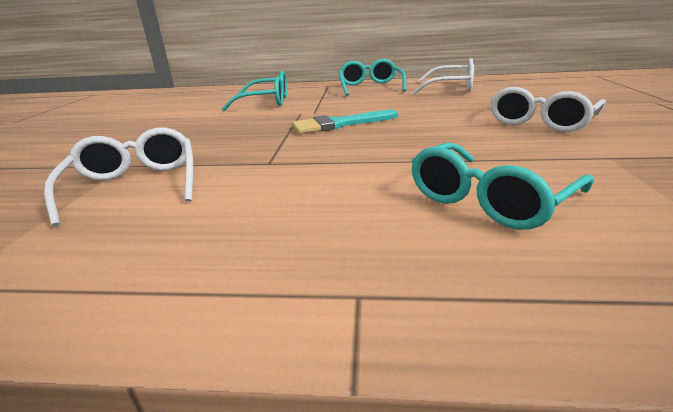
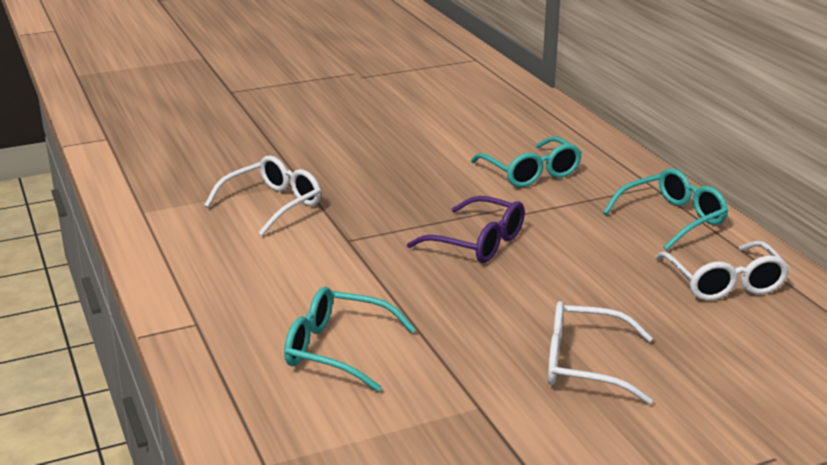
camera: 60 degrees right, 0 degrees up
turquoise brush [292,110,398,134] -> purple glasses [407,196,525,263]

